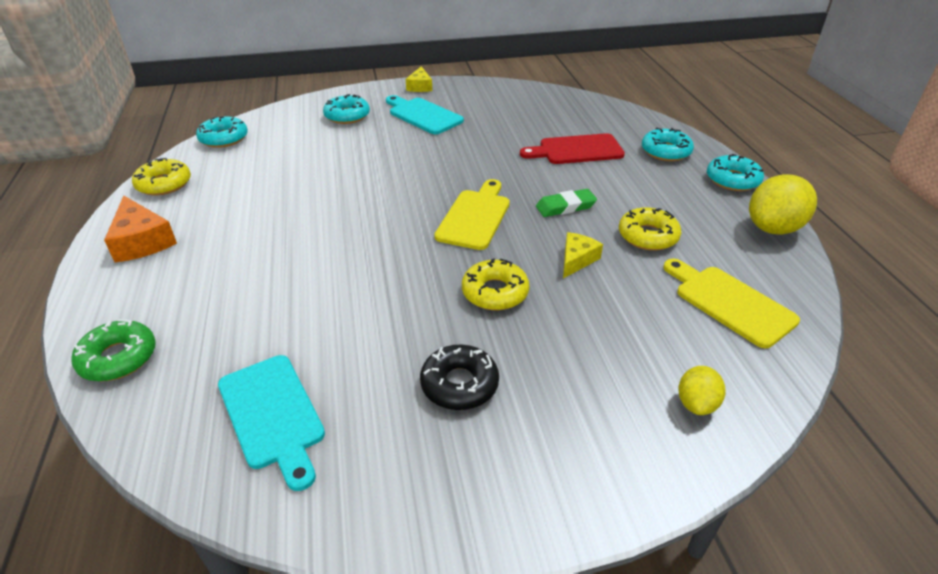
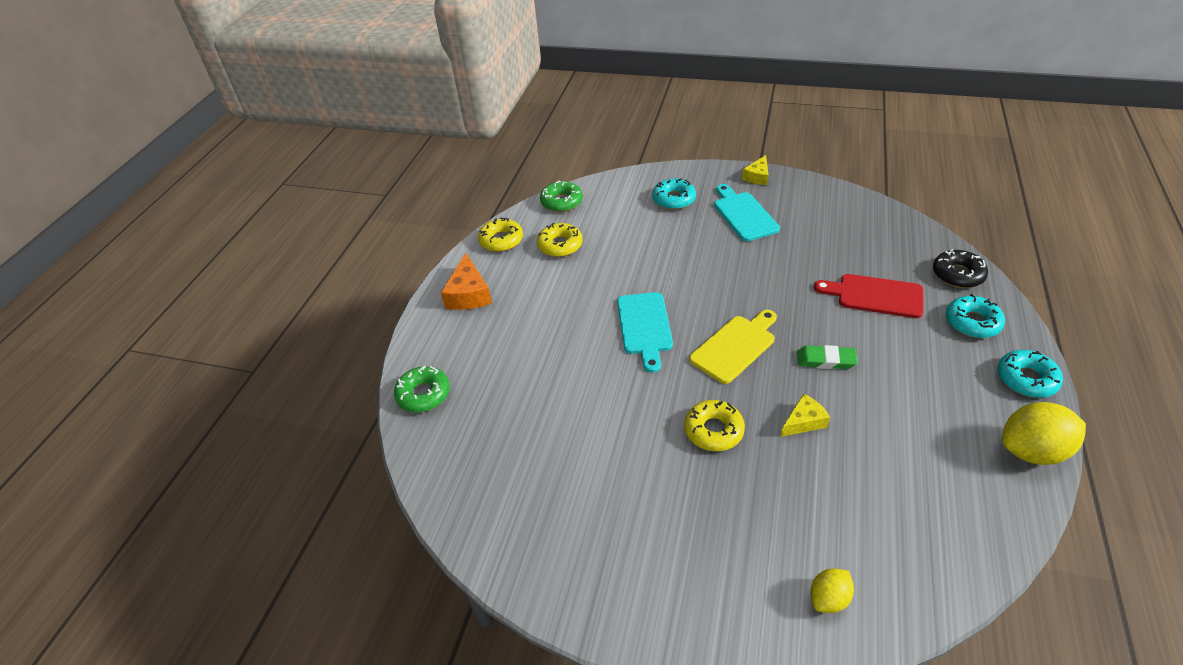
camera: 30 degrees right, 5 degrees up
turquoise donut [196,116,248,148] -> green donut [540,181,583,212]
turquoise cutting board [218,355,325,491] -> turquoise cutting board moved to [617,292,673,373]
black donut [420,344,499,410] -> black donut moved to [933,249,988,288]
yellow donut [619,207,681,251] -> yellow donut moved to [537,223,582,257]
yellow cutting board [663,259,800,348] -> none

